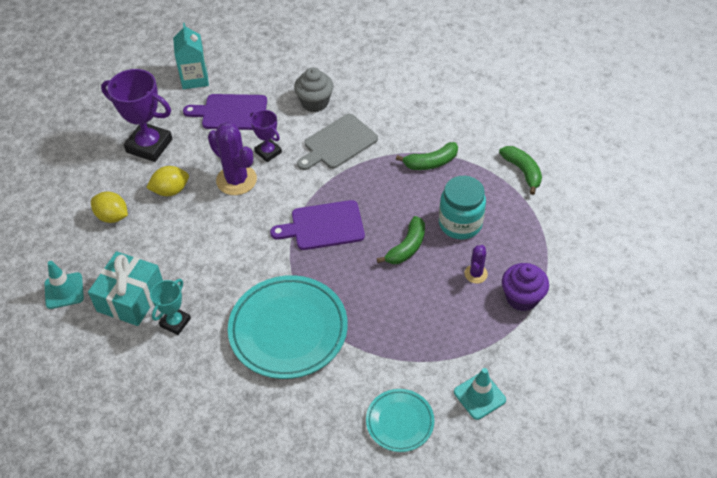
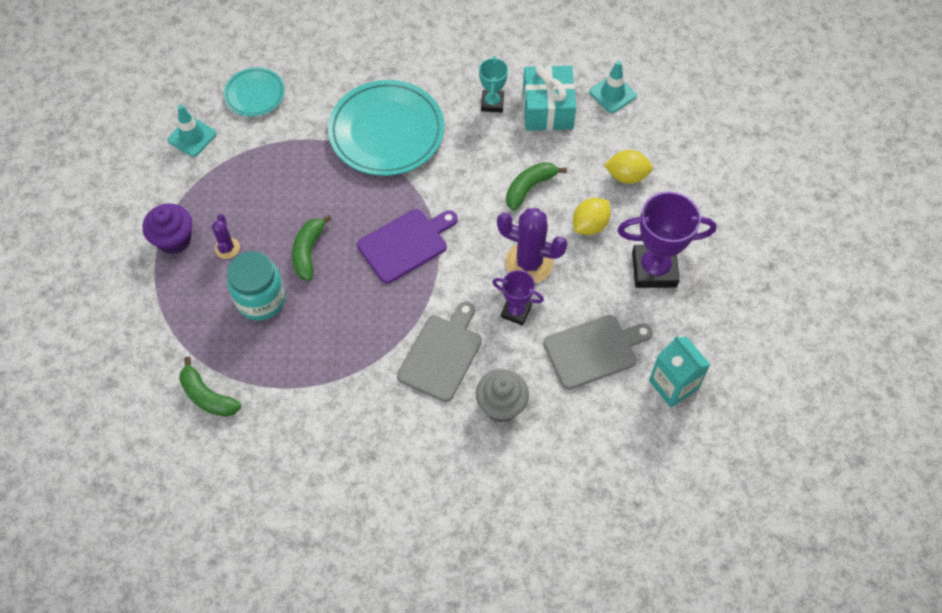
camera: 155 degrees right, 10 degrees up
purple cutting board [183,94,267,130] -> grey cutting board [543,315,653,390]
green banana [396,142,458,170] -> green banana moved to [506,162,567,211]

